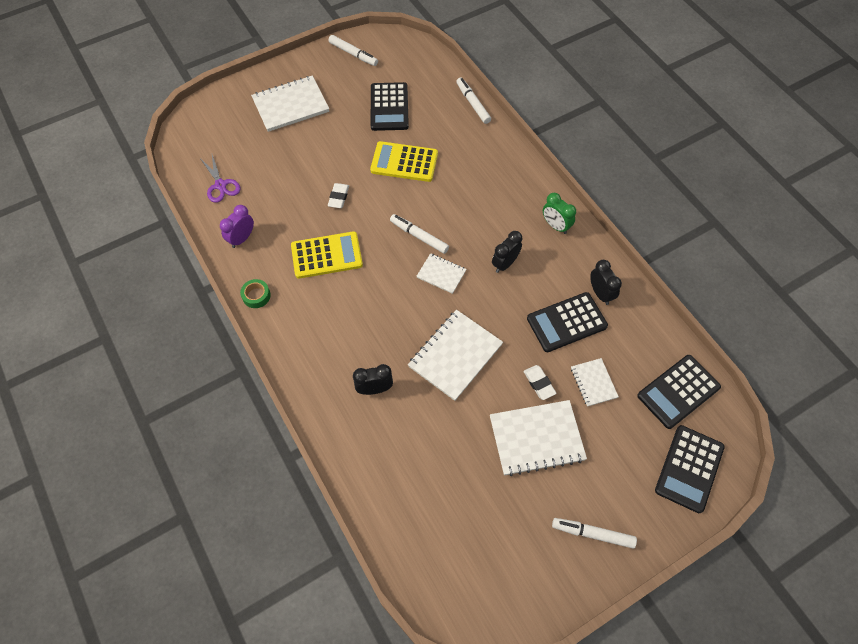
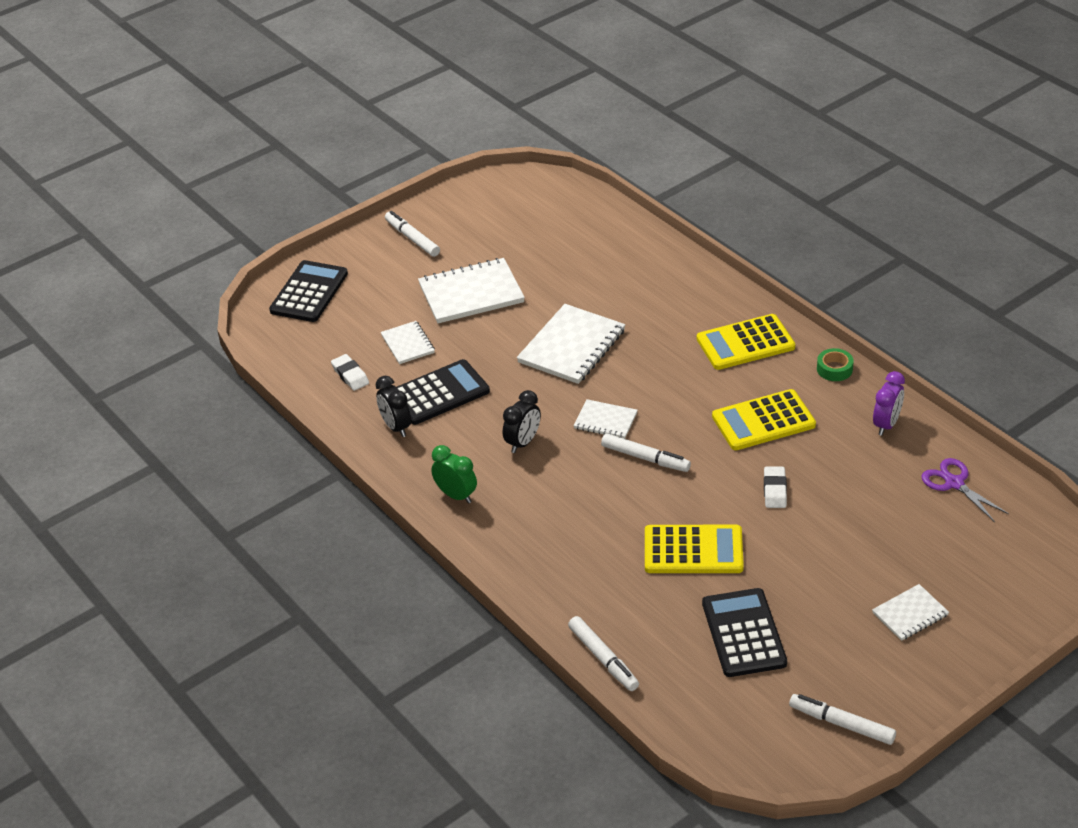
camera: 175 degrees right, 20 degrees down
white notebook [251,76,329,132] -> white notebook [872,584,949,641], size x0.55
black clock [353,364,393,395] -> none
white eraser [524,365,557,400] -> white eraser moved to [331,354,369,391]
white marker [552,518,637,549] -> white marker turned 135 degrees counterclockwise [385,211,440,257]
black calculator [637,355,721,429] -> none
none -> yellow calculator [697,314,795,370]

